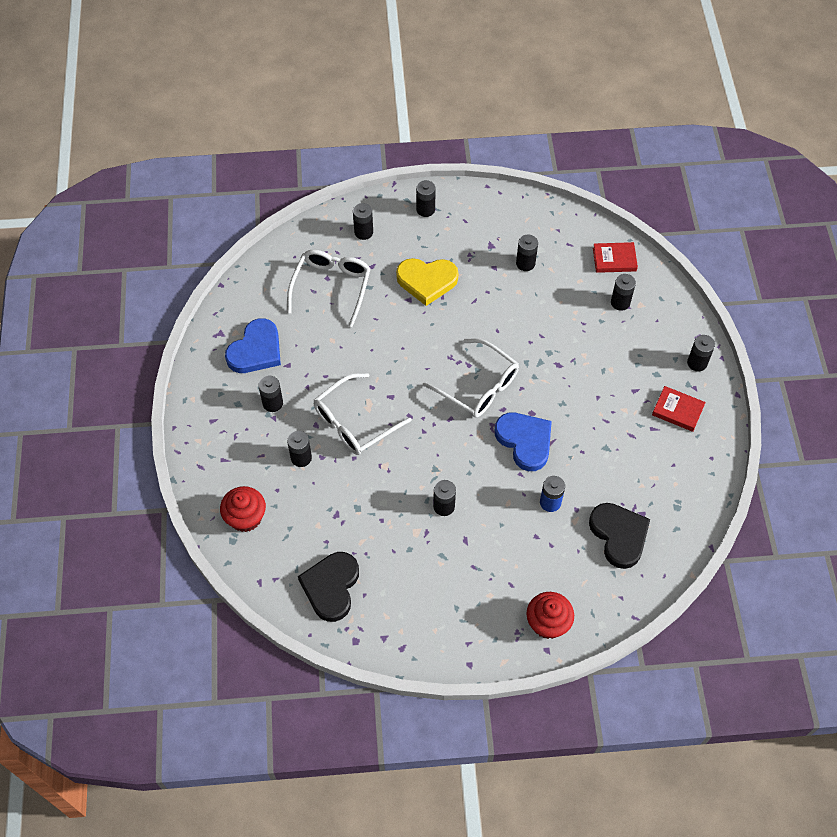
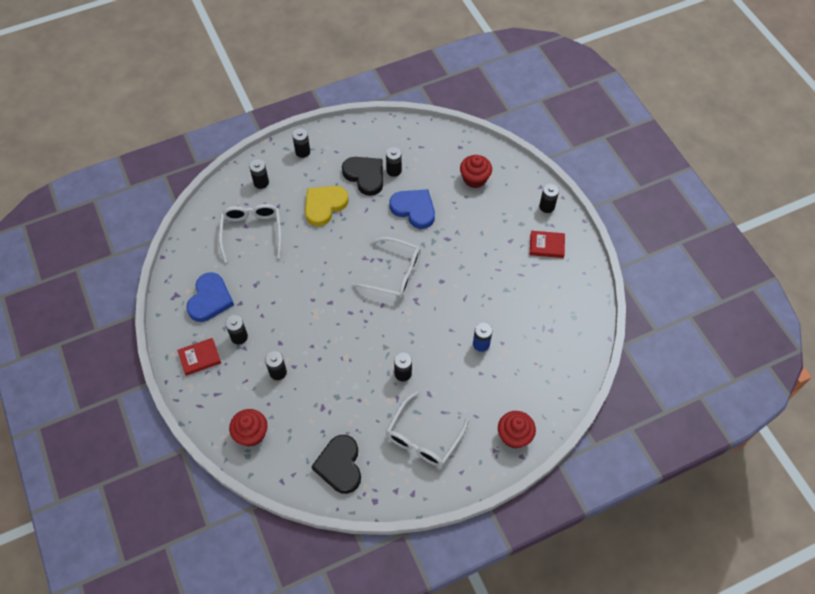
camera: 20 degrees left, 0 degrees up
white glasses [314,373,412,455] -> white glasses moved to [386,391,469,466]
yellow heart [396,258,459,306] -> yellow heart turned 150 degrees clockwise [305,186,349,226]
blue heart [495,413,552,471] -> blue heart moved to [389,189,435,229]
black heart [589,503,650,569] -> black heart moved to [342,157,383,196]
red book [593,242,638,273] -> red book moved to [177,338,221,376]
black battery [611,274,636,311] -> red cupcake [460,155,492,188]

